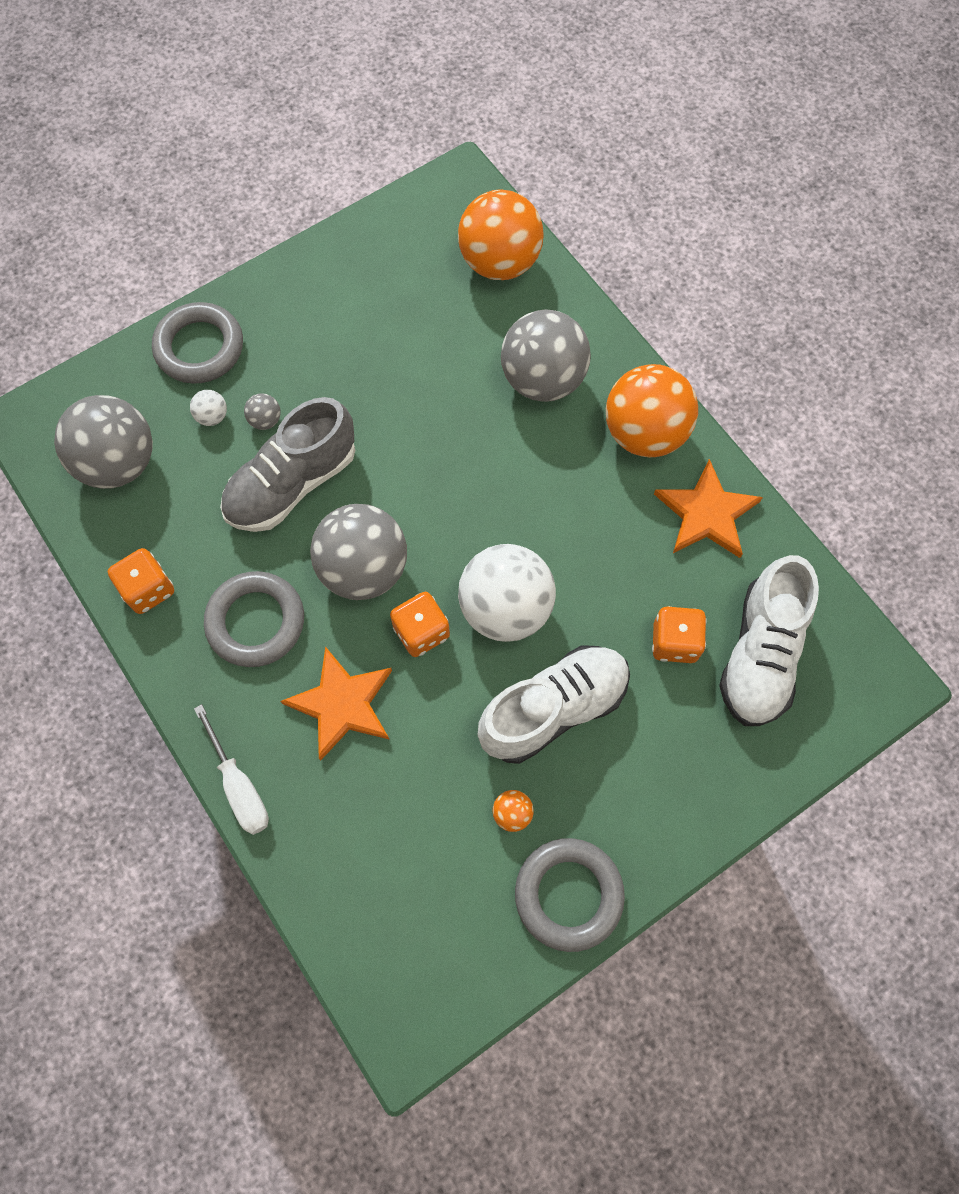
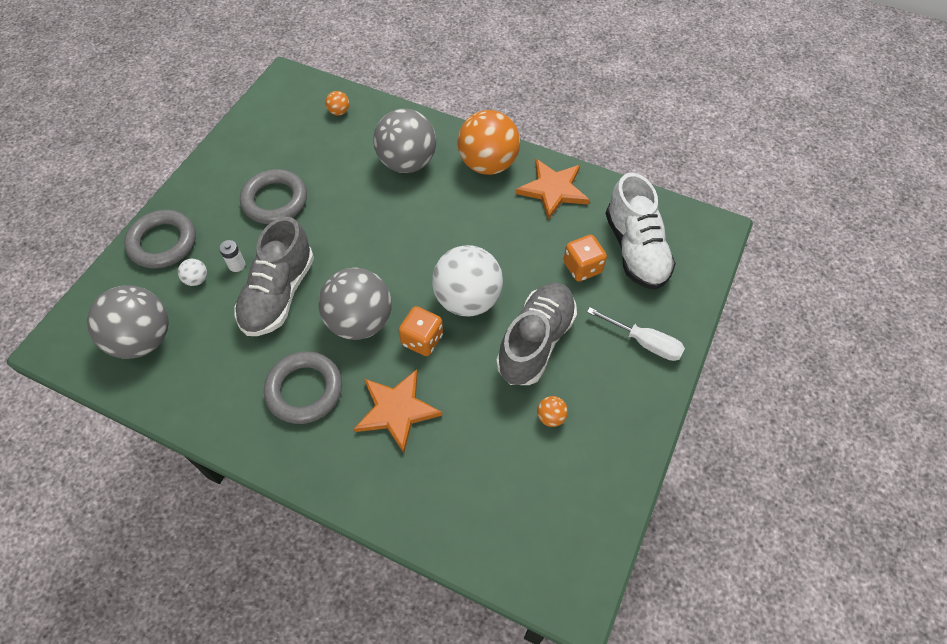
camera: 30 degrees left, 10 degrees down
orange dice [108,548,174,614] -> none
white screwdriver [194,704,269,835] -> white screwdriver moved to [587,307,685,361]
grey ball [244,393,281,430] -> white battery [219,240,245,272]
orange ball [458,190,544,280] -> orange ball [325,91,349,116], size x0.40
white shoe [478,645,630,764] -> grey shoe [496,282,577,385]
grey ring [515,838,625,952] -> grey ring moved to [240,169,307,224]

